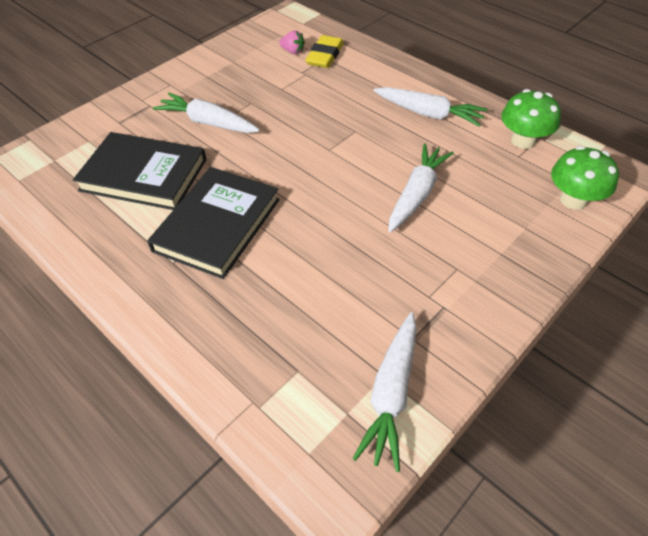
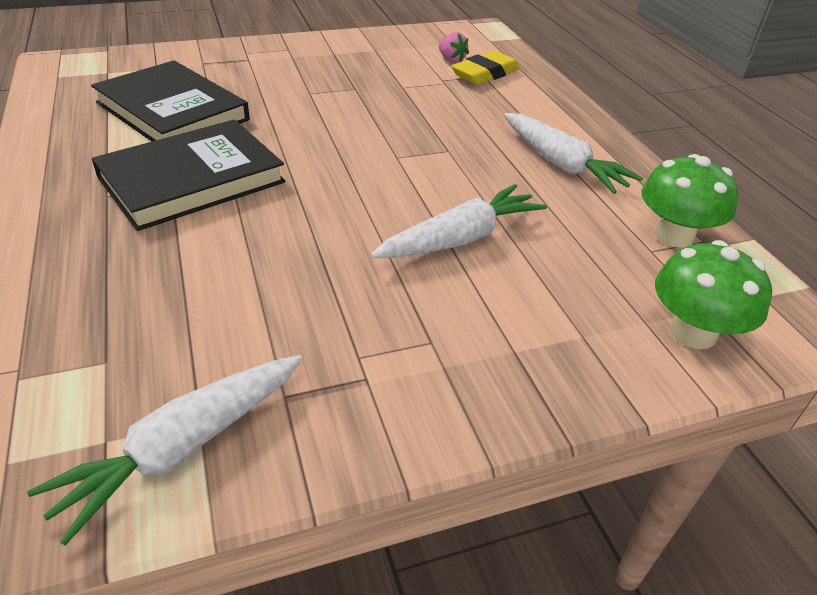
camera: 25 degrees right, 10 degrees down
white carrot [153,93,260,133] -> none

